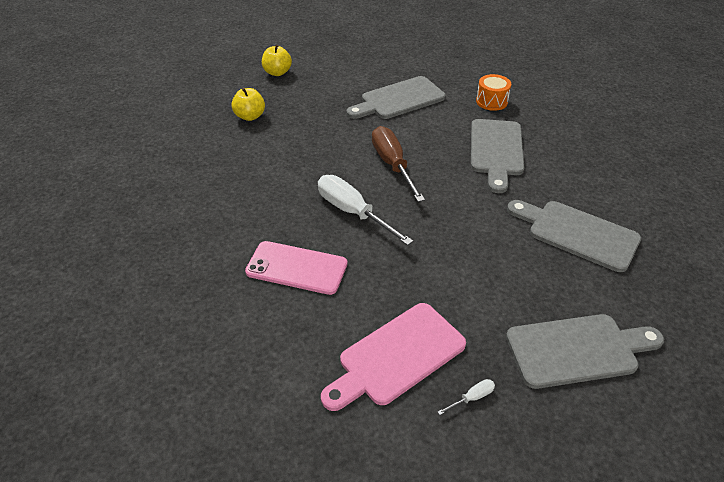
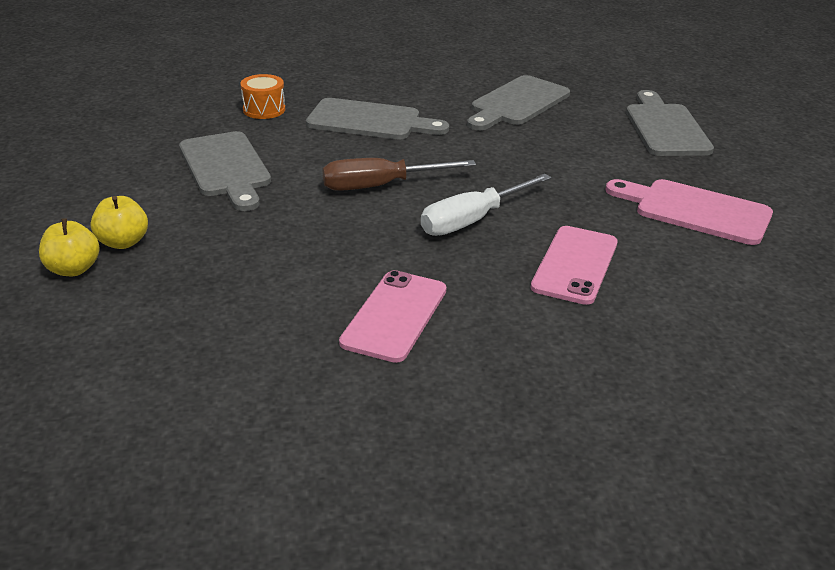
camera: 85 degrees left, 10 degrees down
yellow apple [231,88,265,121] -> yellow apple moved to [91,196,148,249]
pink cutting board [321,303,466,411] -> pink cutting board turned 150 degrees clockwise [605,179,773,245]
white screwdriver [438,379,495,415] -> none
none -> pink phone [339,270,446,363]

